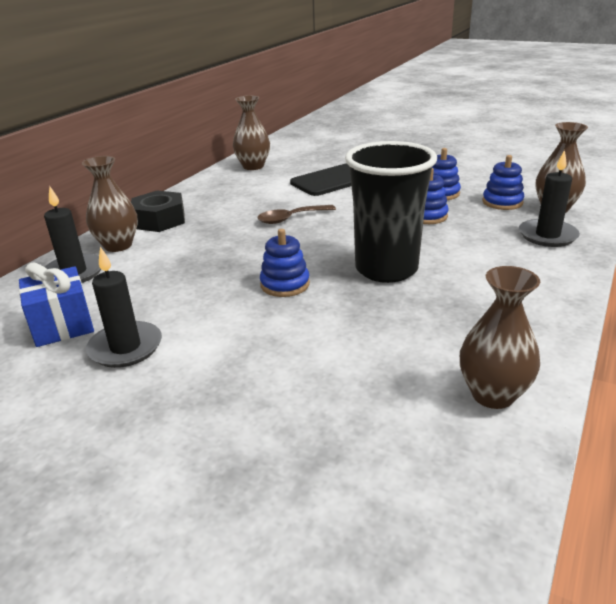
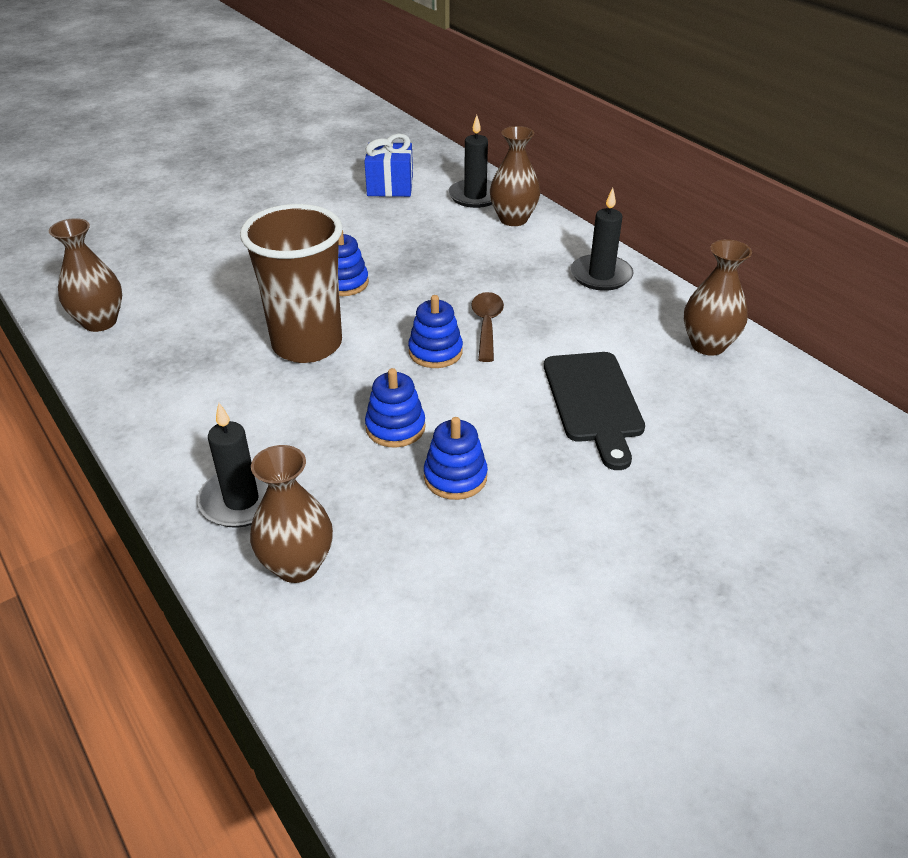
camera: 115 degrees right, 10 degrees up
black candle [86,246,162,368] -> black candle moved to [571,188,634,291]
black nut [131,191,185,232] -> none
black cup [345,141,437,283] -> brown cup [240,204,343,363]
blue stacking toy [482,155,524,210] -> blue stacking toy moved to [408,295,463,368]

